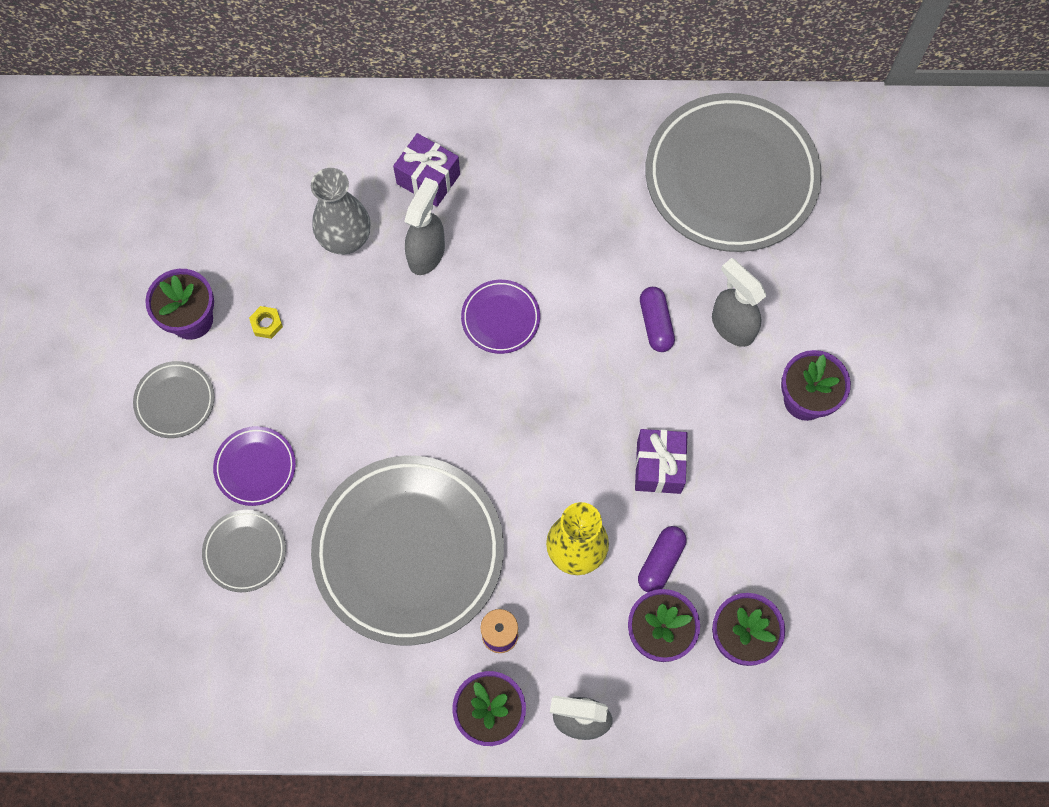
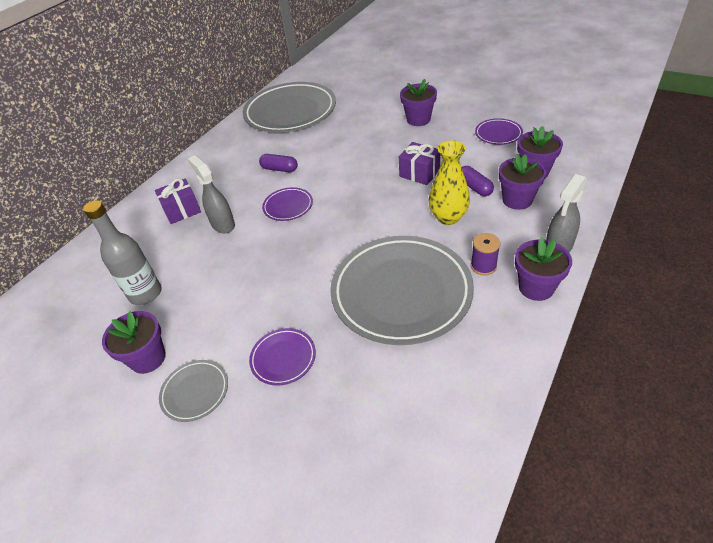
camera: 55 degrees left, 25 degrees down
grey plate [202,510,286,592] -> none
yellow nut [249,306,283,339] -> none
grey vase [311,168,371,254] -> none
purple capsule [640,287,675,352] -> purple capsule moved to [259,154,298,172]
grey spray bottle [712,258,766,347] -> none
none -> grey bottle [83,200,162,305]
none -> purple plate [475,118,523,145]

